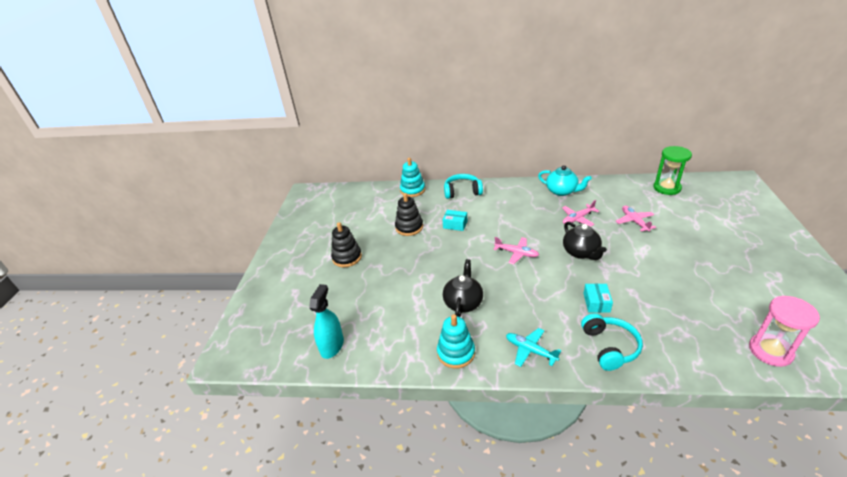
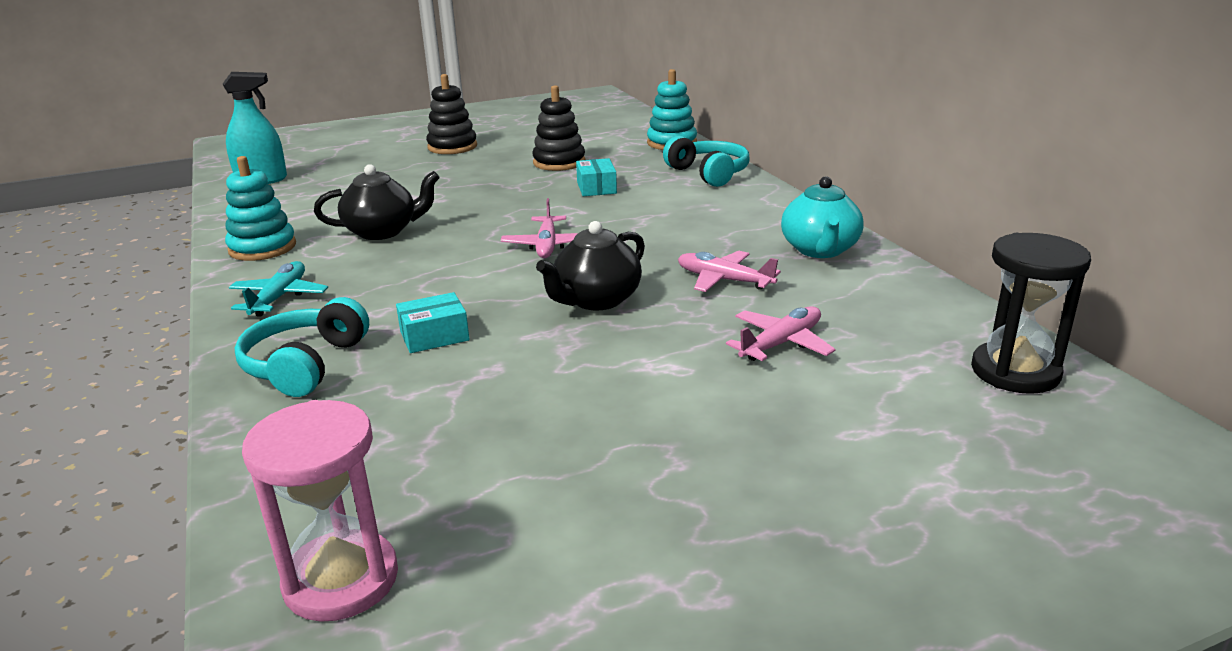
camera: 60 degrees right, 10 degrees down
turquoise headphones [581,313,643,371] -> turquoise headphones turned 135 degrees clockwise [235,297,369,397]
green hourglass [653,146,692,195] -> black hourglass [971,233,1091,394]

